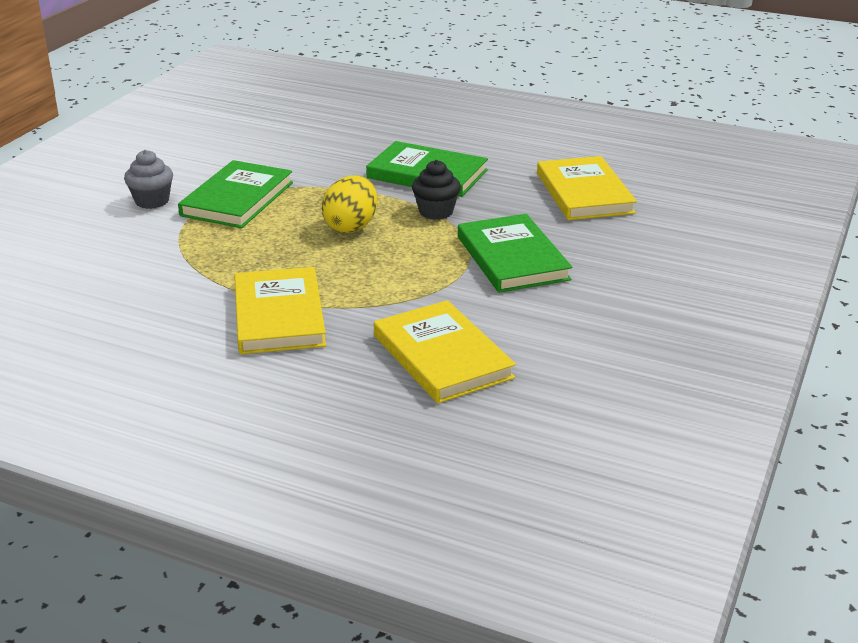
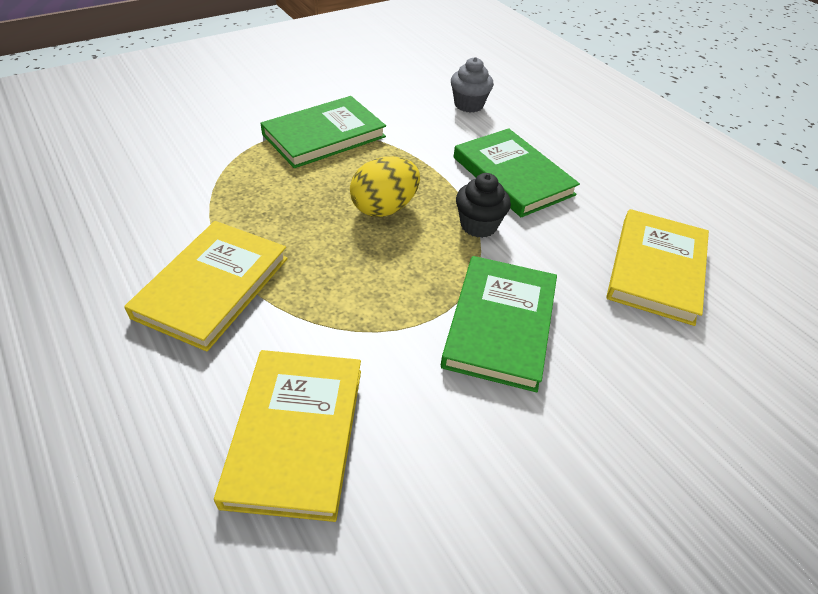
camera: 30 degrees right, 15 degrees up
grey cupcake [124,150,173,209] -> grey cupcake moved to [451,57,494,113]

